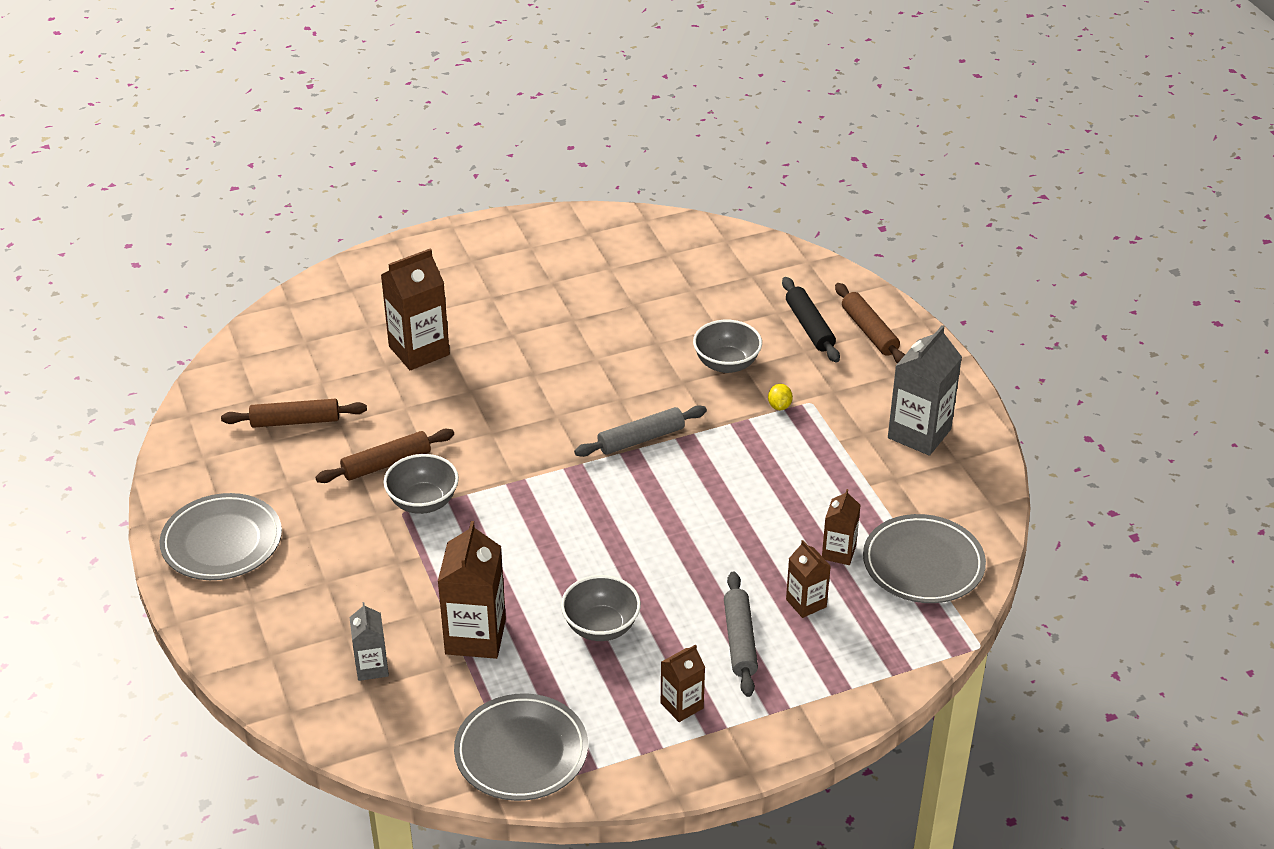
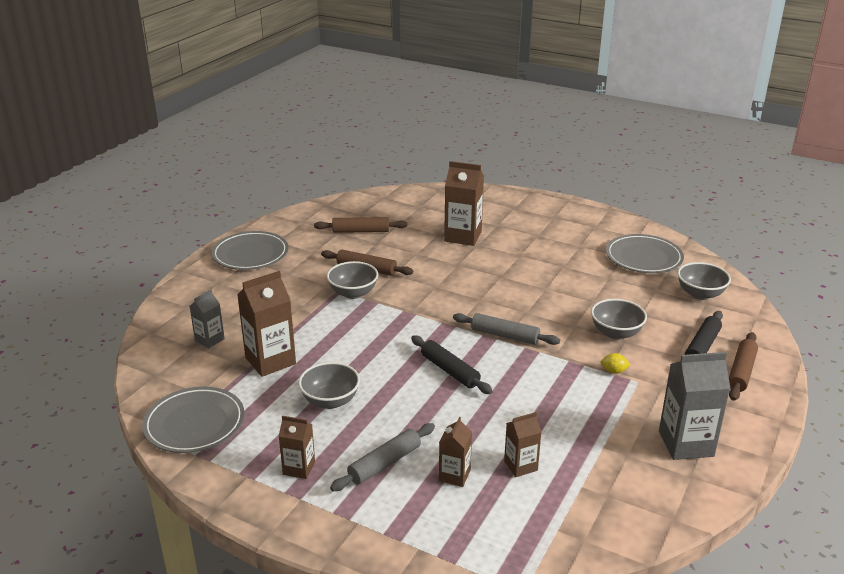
camera: 50 degrees right, 10 degrees down
brown rolling pin [221,399,367,428] -> brown rolling pin turned 45 degrees counterclockwise [314,217,407,233]
yellow lemon [768,384,793,410] -> yellow lemon turned 45 degrees clockwise [601,353,630,374]
grey plate [863,514,986,603] -> grey plate moved to [606,234,684,273]
none -> black rolling pin [411,335,493,394]
none -> grey bowl [678,262,731,300]

